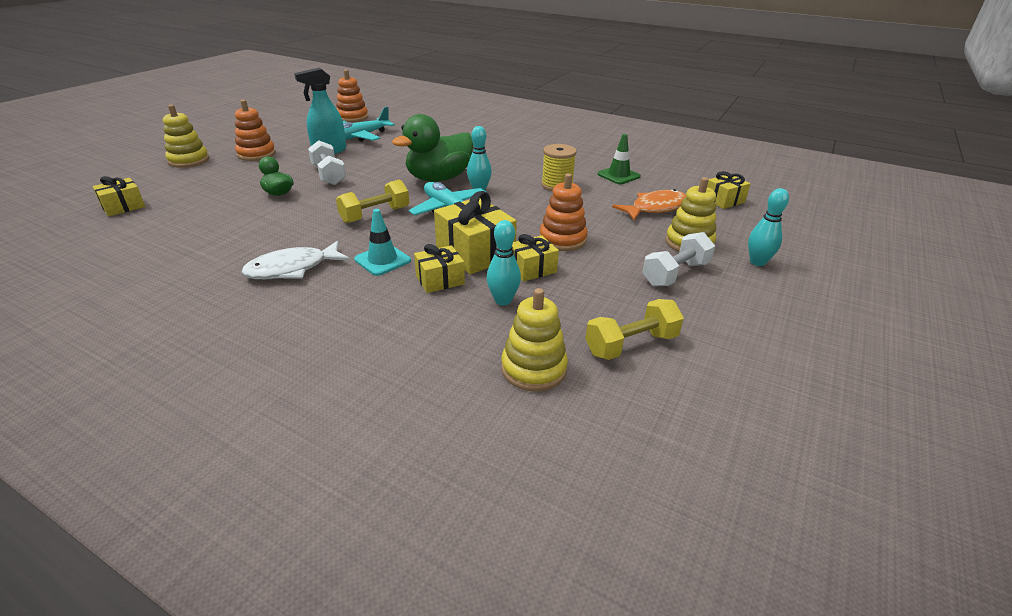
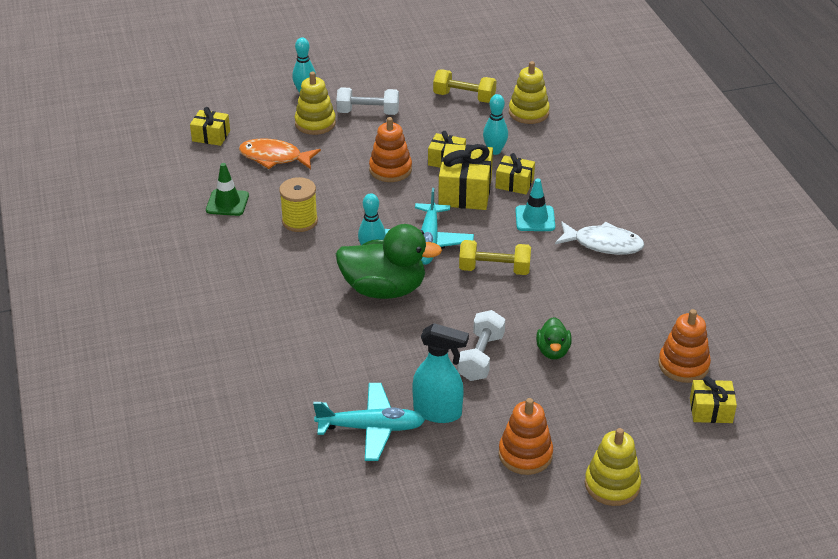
camera: 135 degrees left, 5 degrees up
orange stacking toy [336,70,368,122] -> orange stacking toy moved to [658,309,711,383]

